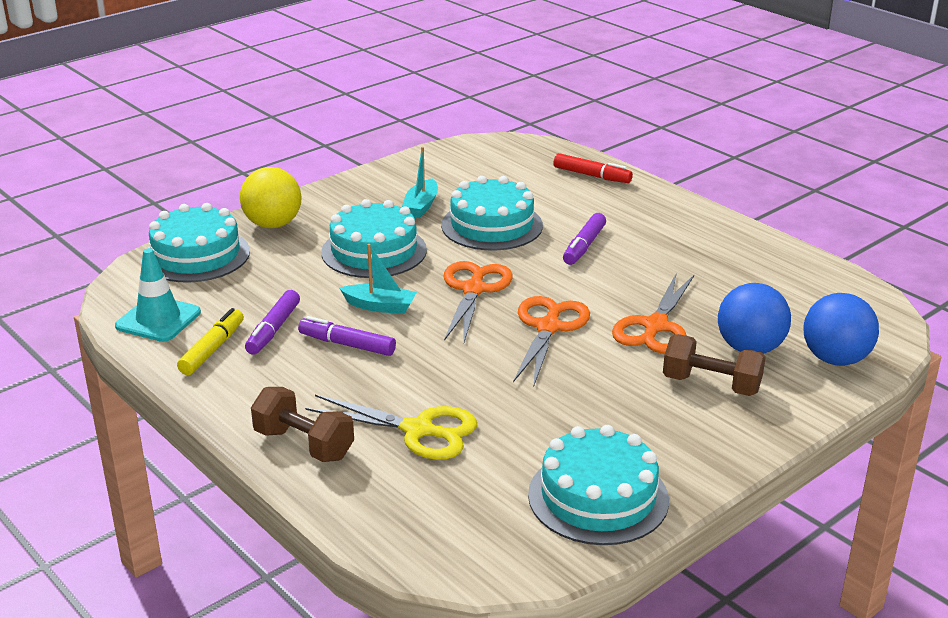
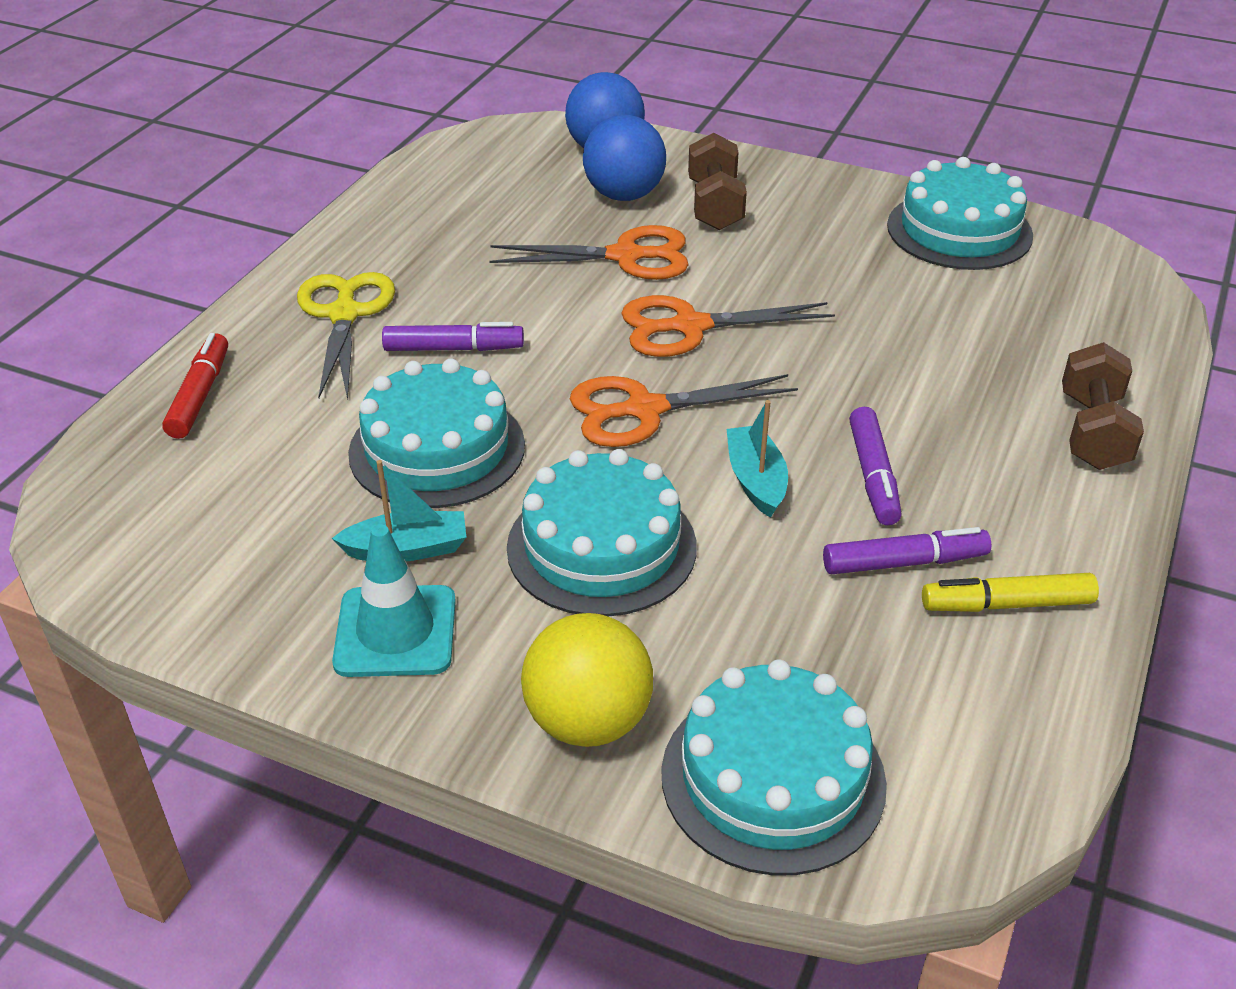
camera: 115 degrees left, 10 degrees up
turquoise traffic cone [115,248,201,342] -> turquoise traffic cone moved to [332,525,456,677]
yellow scissors [305,395,477,460] -> yellow scissors moved to [297,272,395,400]

